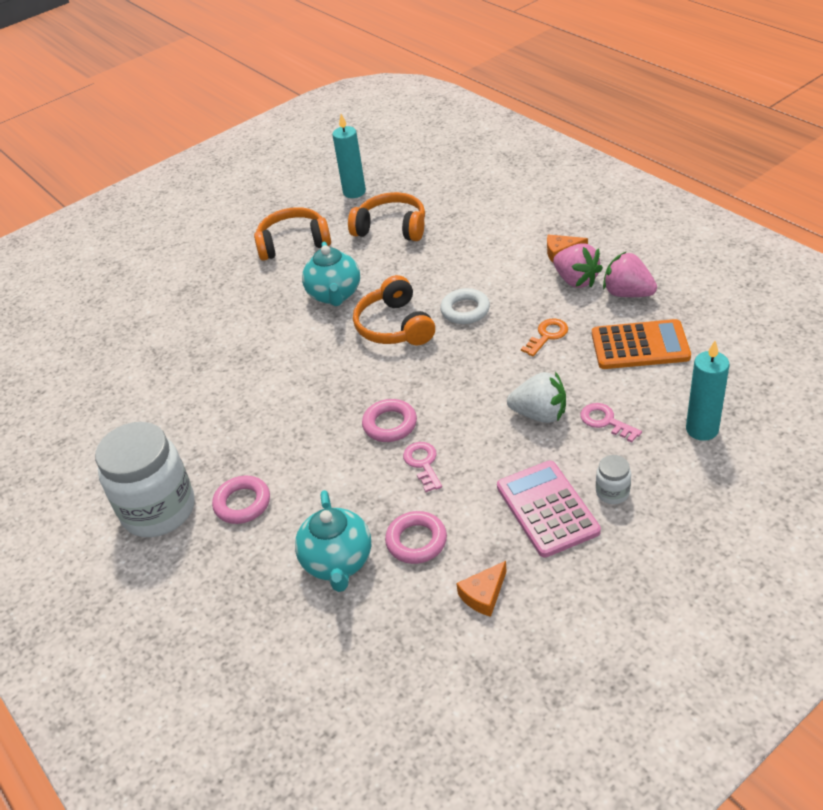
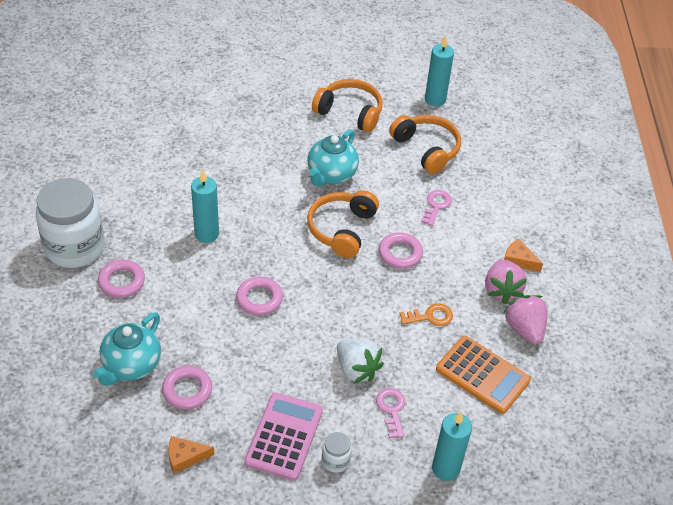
camera: 30 degrees right, 5 degrees up
pink key [403,442,442,492] -> pink key moved to [421,190,452,226]
white ring [440,288,490,324] -> pink ring [379,232,423,269]
none -> turquoise candle [191,170,219,243]

